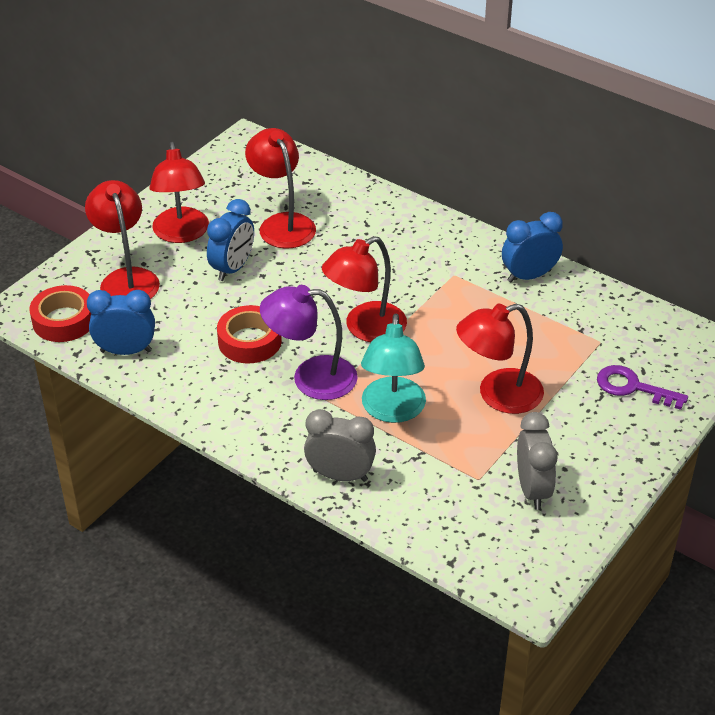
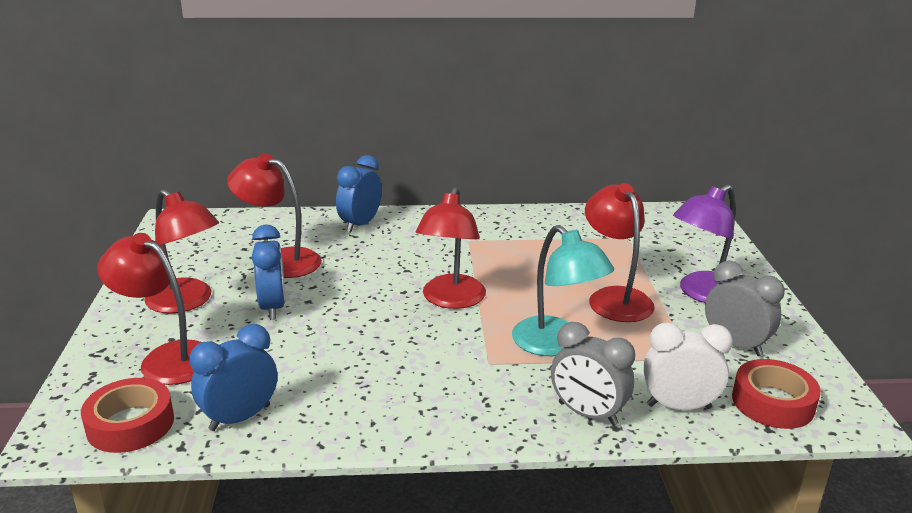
camera: 40 degrees left, 15 degrees down
red tape [217,305,282,363] -> red tape moved to [732,359,821,429]
purple lamp [260,285,358,400] -> purple lamp moved to [673,185,735,303]
grey clock [304,409,376,482] -> grey clock turned 120 degrees counterclockwise [551,322,635,426]
red lamp [456,304,544,414] -> red lamp turned 135 degrees clockwise [585,183,655,322]
blue clock [502,212,563,282] -> blue clock moved to [336,155,382,233]
purple key [597,365,688,410] -> none
none -> white clock [643,322,733,410]

